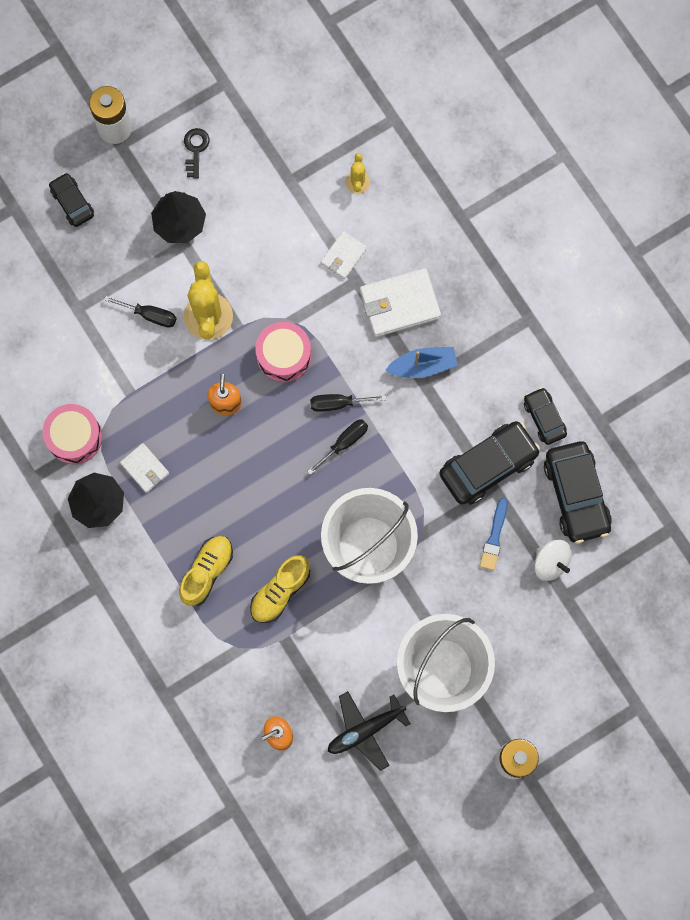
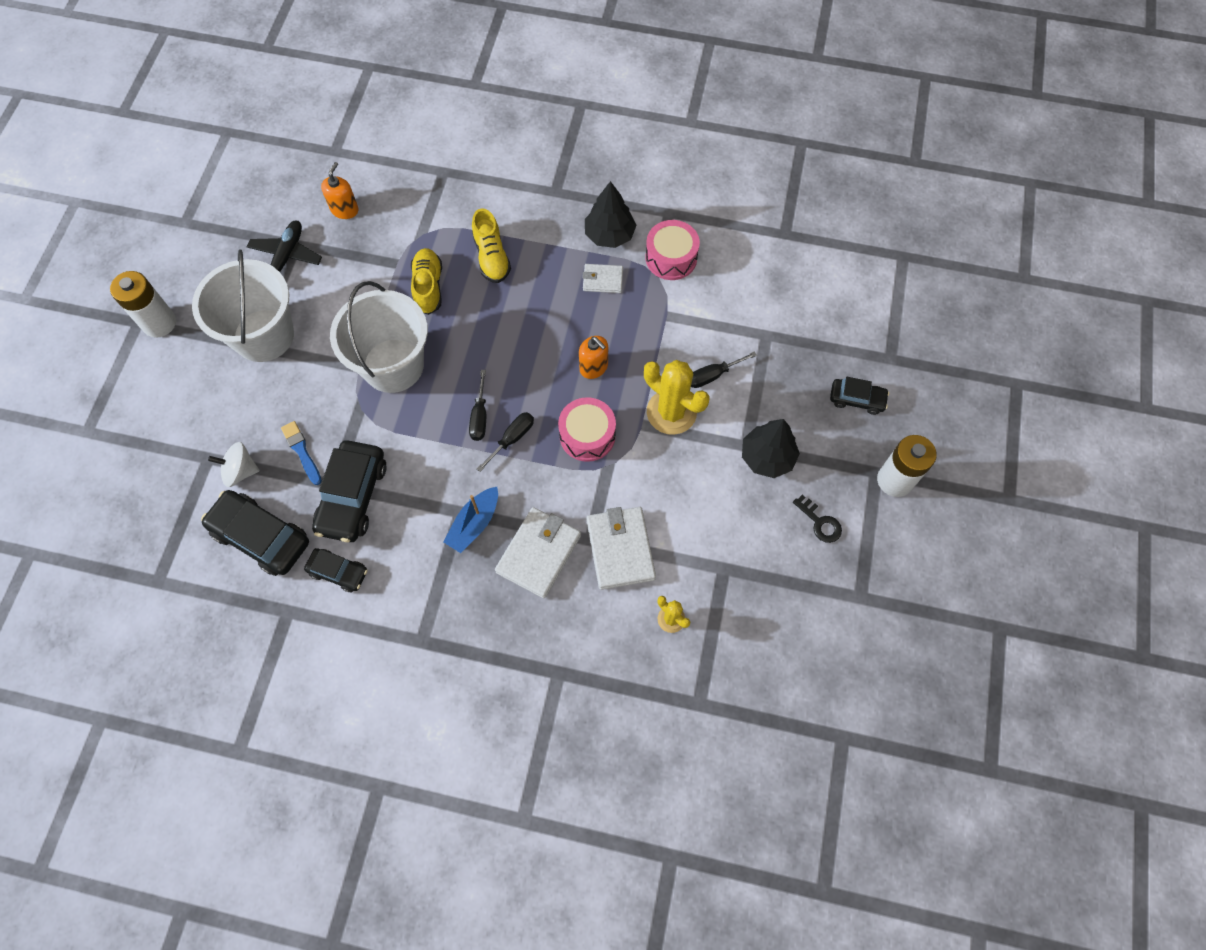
camera: 135 degrees right, 10 degrees down
white wallet [321,231,367,279] -> white wallet [586,507,656,590], size x1.74

